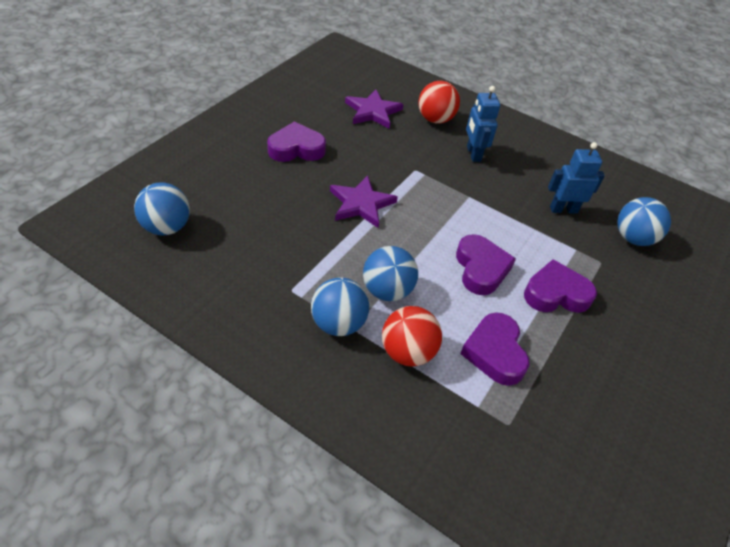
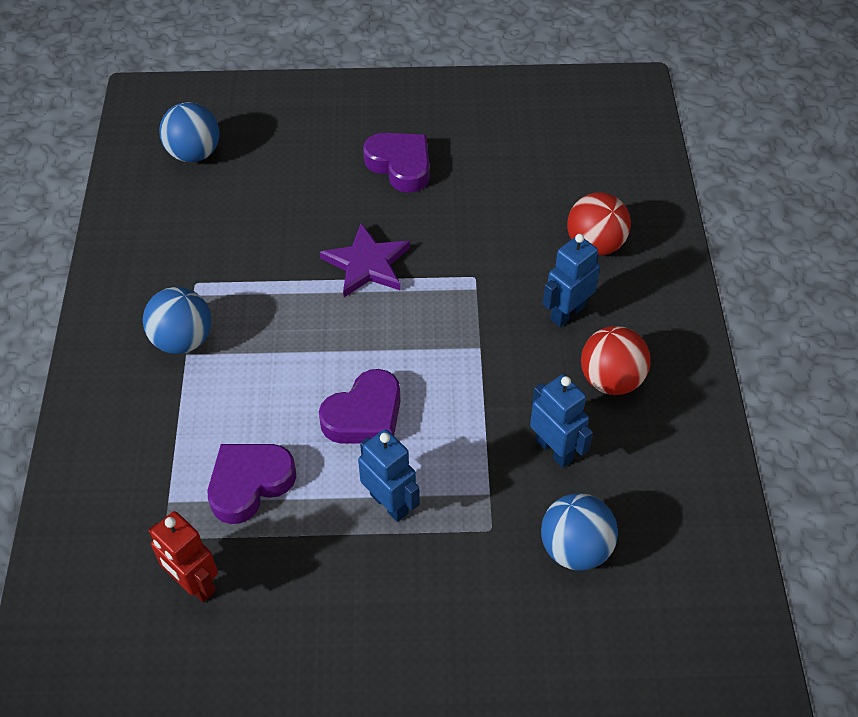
camera: 60 degrees right, 5 degrees up
purple star [345,90,403,129] -> none
blue ball [363,246,418,301] -> none
red ball [382,306,442,367] -> red ball moved to [581,326,651,395]
purple heart [524,259,597,313] -> blue robot [358,429,420,522]
none -> red robot [148,511,218,602]

